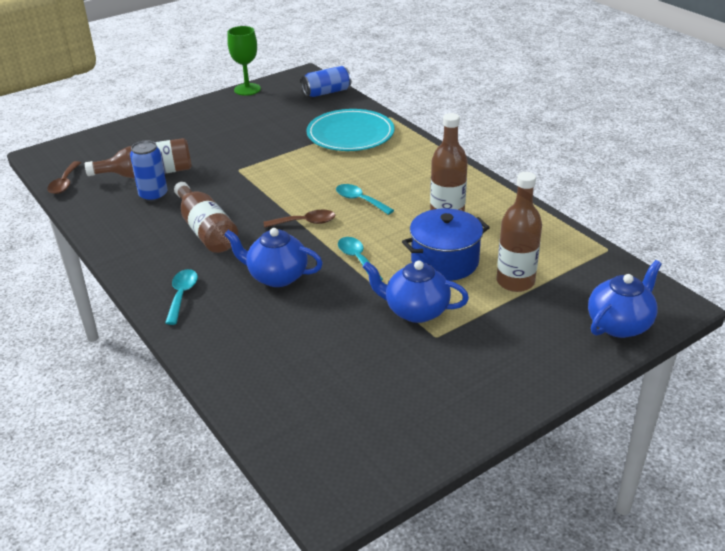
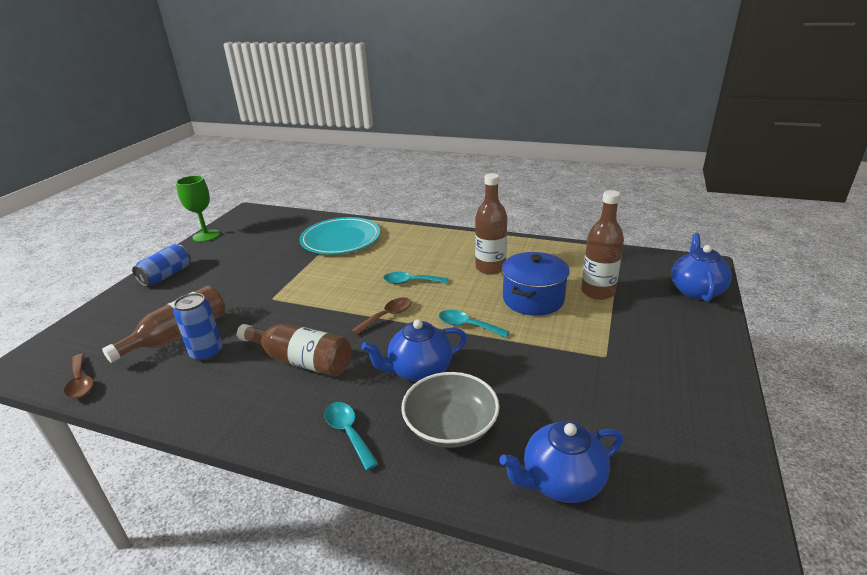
camera: 35 degrees left, 5 degrees down
blue can [301,66,351,97] -> blue can moved to [132,244,191,287]
blue teapot [363,261,469,323] -> blue teapot moved to [500,421,623,503]
none -> grey bowl [401,372,500,448]

